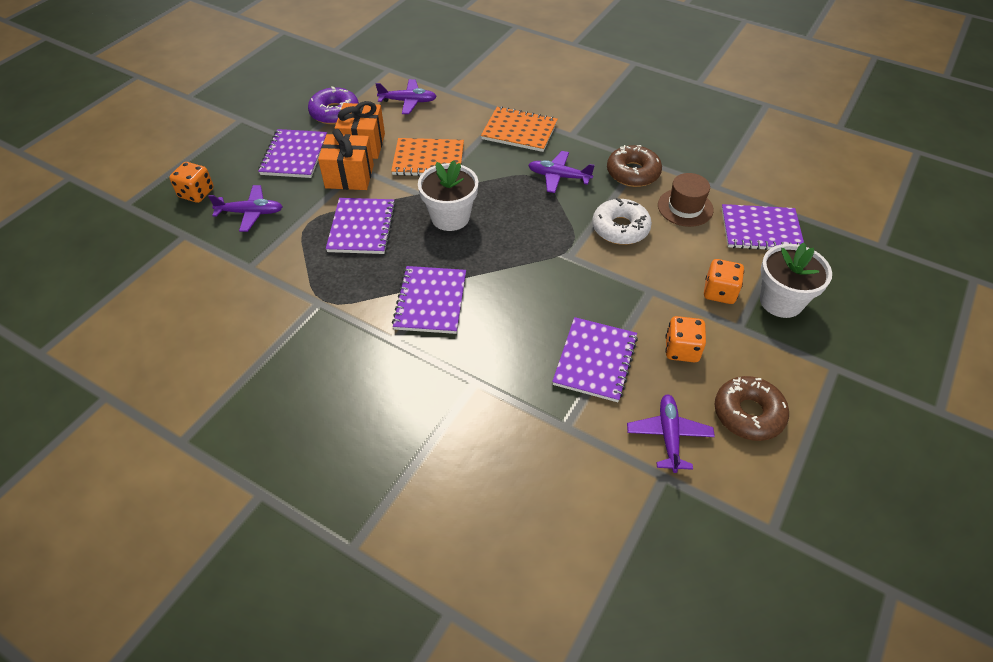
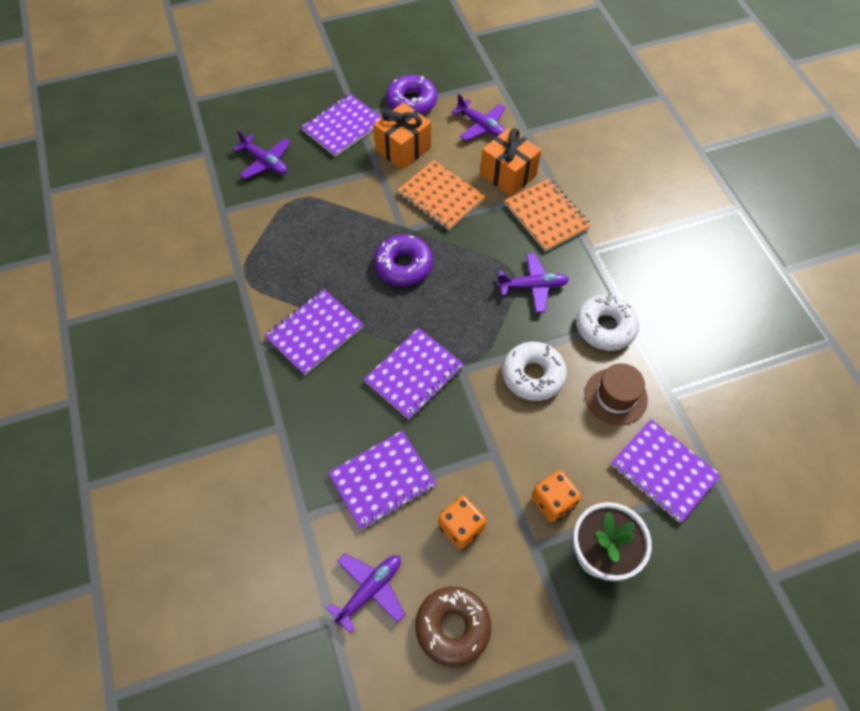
camera: 40 degrees right, 10 degrees up
orange dice [169,162,214,203] -> none
orange gift [318,129,374,190] -> orange gift moved to [480,128,541,197]
purple notebook [326,198,396,254] -> purple notebook moved to [364,328,464,420]
white flower pot [418,160,478,231] -> purple donut [374,234,433,286]
purple plane [528,151,595,193] -> purple plane turned 120 degrees clockwise [497,253,569,313]
brown donut [607,145,662,187] -> white donut [576,294,639,351]

